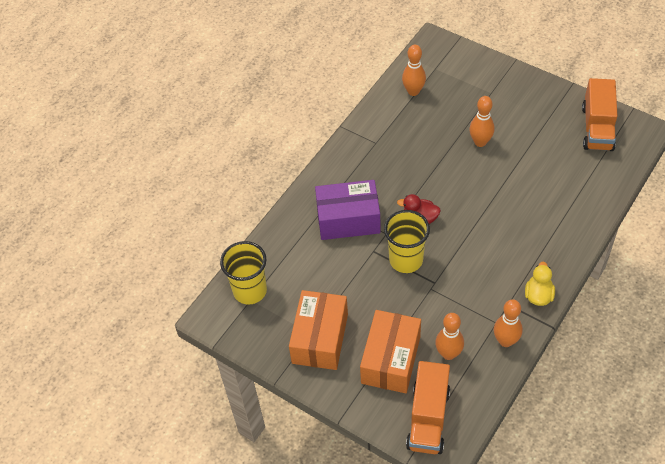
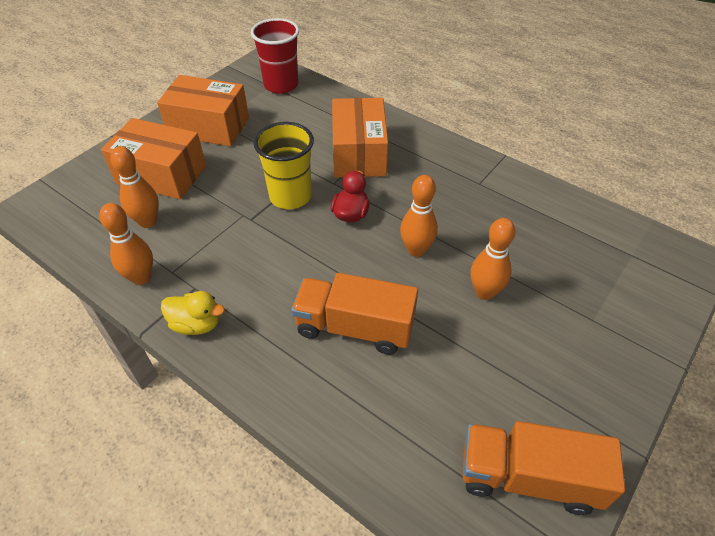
camera: 90 degrees right, 5 degrees down
yellow cup [220,241,267,305] -> red cup [251,18,299,94]
purple box [315,180,381,240] -> orange box [332,98,388,178]
orange bowling pin [402,45,426,96] -> orange bowling pin moved to [400,175,438,257]
orange truck [406,361,450,454] -> orange truck moved to [291,273,418,355]

